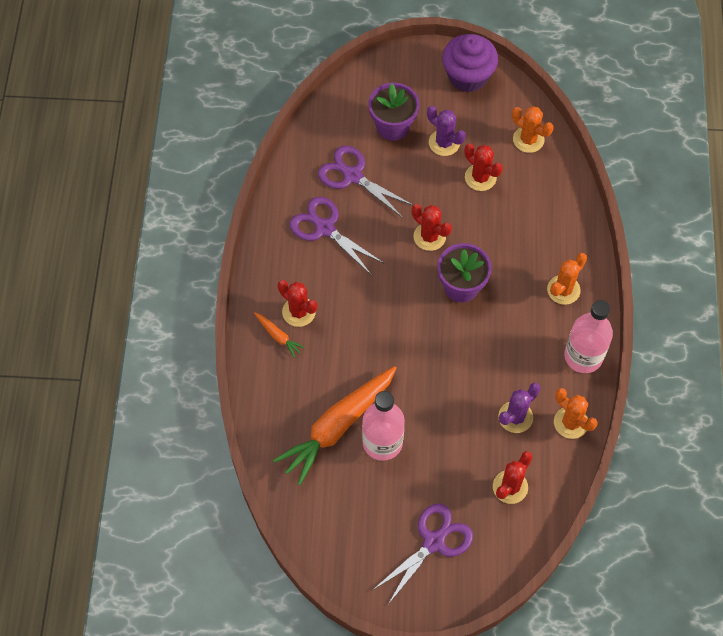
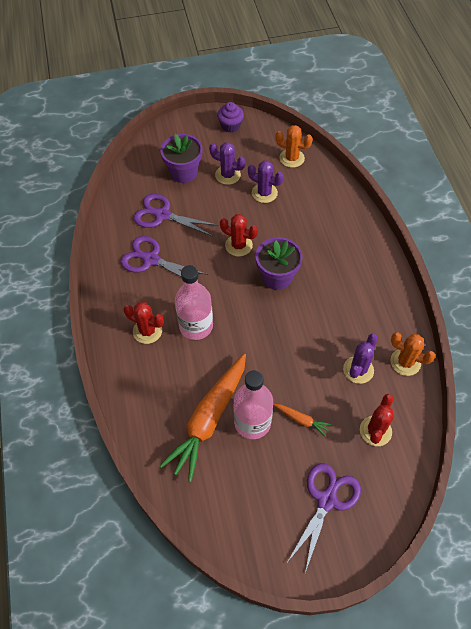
camera: 15 degrees left, 5 degrees down
orange carrot [254,312,305,358] -> orange carrot moved to [273,404,331,436]
purple cupcake [442,34,498,93] -> purple cupcake [217,102,244,133], size x0.60
red cactus [464,144,503,191] -> purple cactus [248,160,284,203]
orange cactus [547,253,587,305] -> none
pink bottle [564,300,613,373] -> pink bottle moved to [175,265,213,340]

